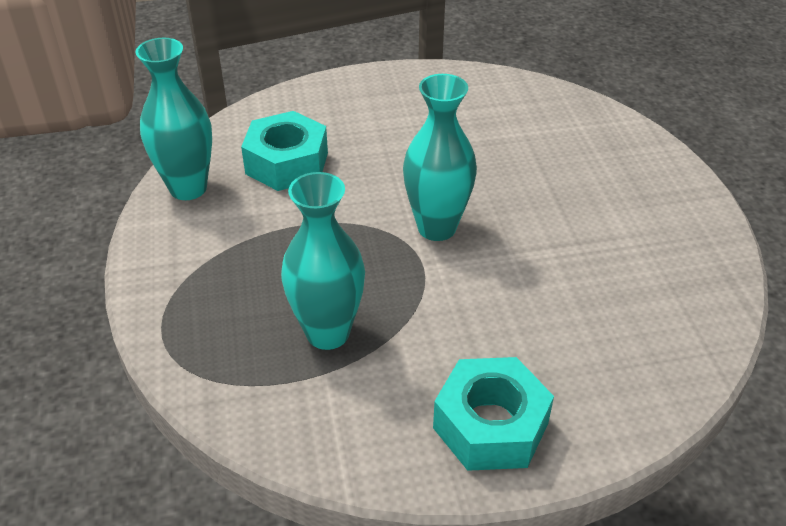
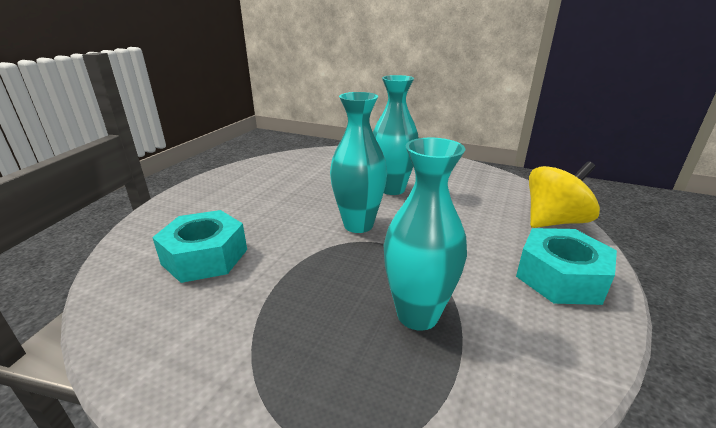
camera: 55 degrees left, 15 degrees down
turquoise vase [135,38,212,200] -> turquoise vase moved to [373,75,418,195]
none -> yellow spinning top [529,161,600,228]

